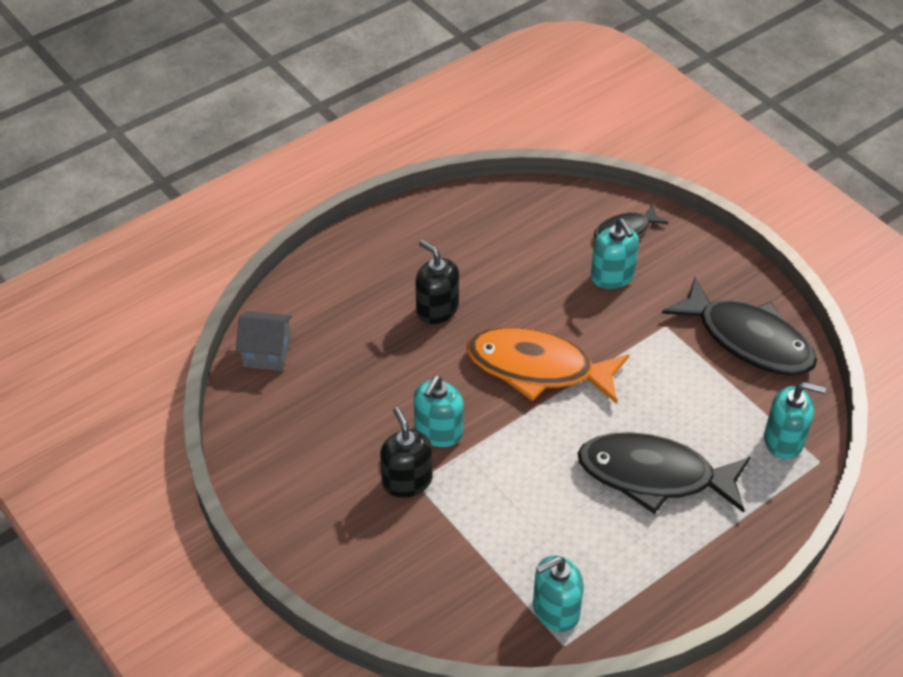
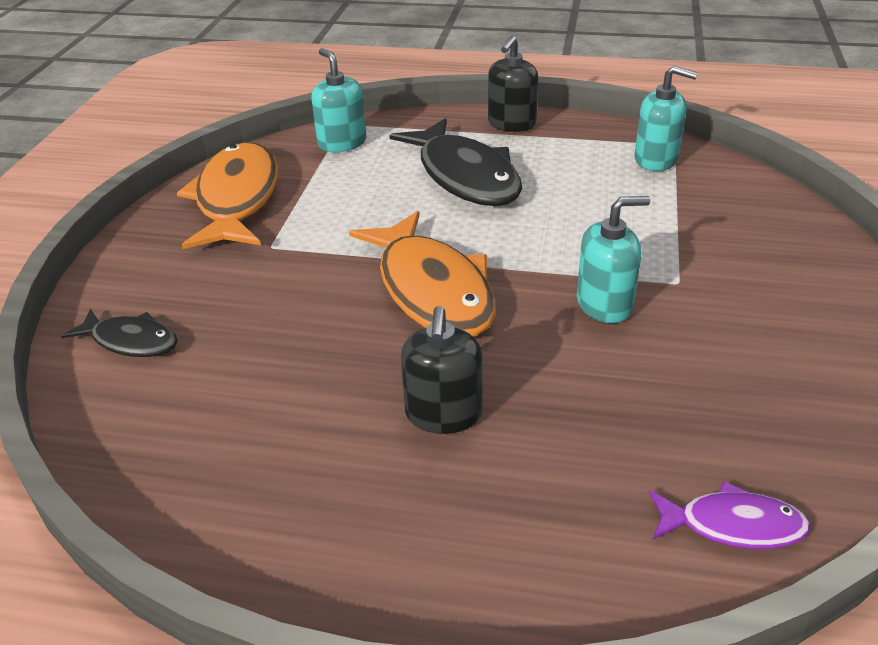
camera: 130 degrees left, 10 degrees down
grey house [236,311,292,371] -> purple fish [649,481,811,549]
black soap dispenser [380,407,433,498] -> black soap dispenser moved to [488,36,538,132]
turquoise soap dispenser [591,218,639,289] -> none
black fish [662,277,817,375] -> orange fish [177,142,278,249]

